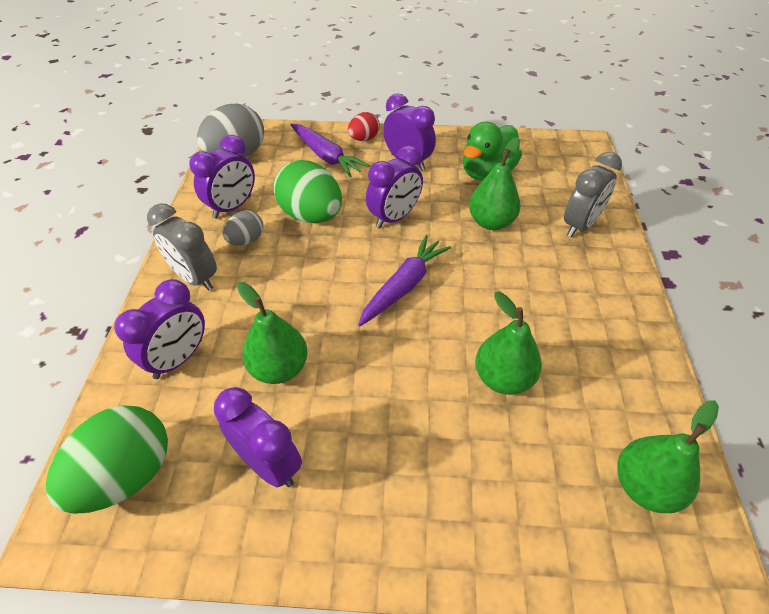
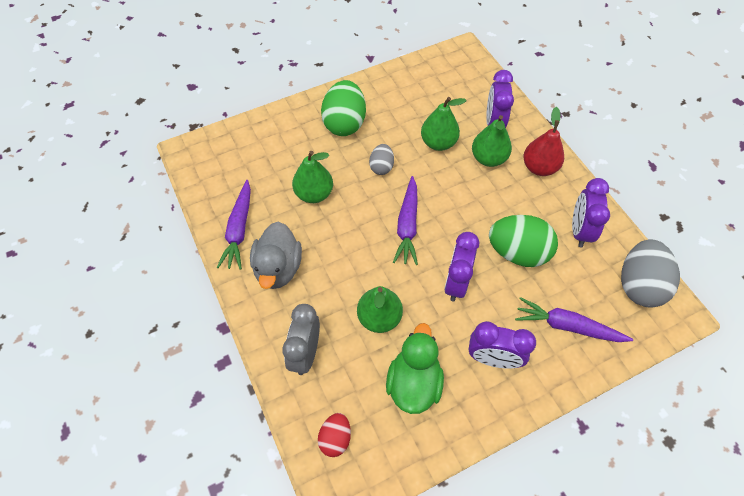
camera: 150 degrees right, 10 degrees up
green egg [46,405,168,514] -> green egg moved to [321,80,366,136]
grey clock [147,203,217,291] -> red pear [523,107,564,176]
purple clock [214,387,302,487] -> none
grey egg [223,210,263,246] -> grey egg moved to [369,144,394,175]
red egg [348,112,380,141] -> red egg moved to [318,413,351,457]
green pear [617,400,719,513] -> green pear moved to [472,115,512,167]
none -> purple carrot [217,180,251,270]
none -> grey duck [250,222,302,289]

